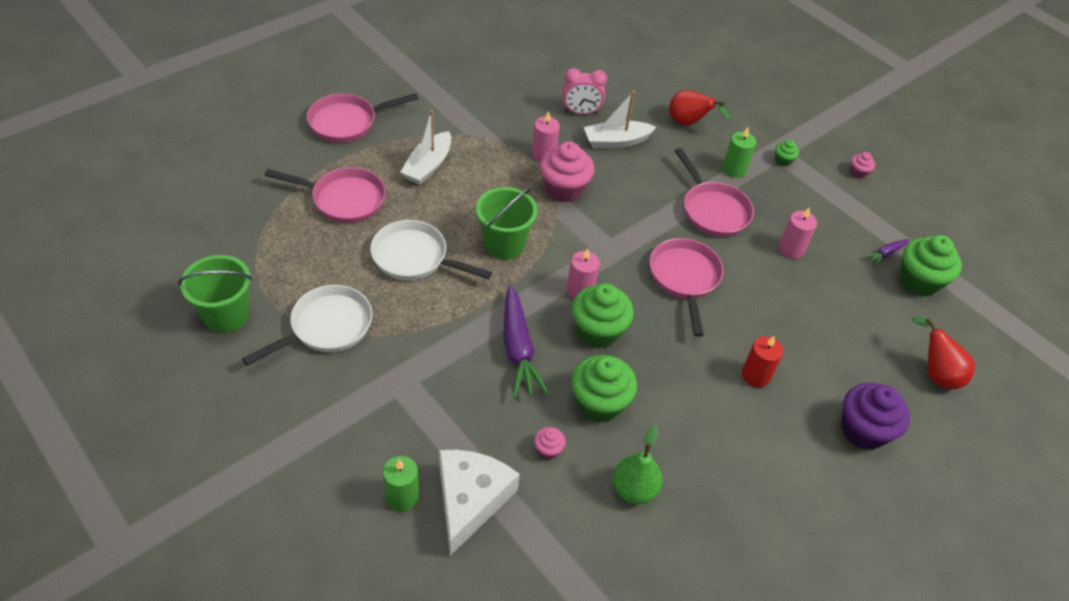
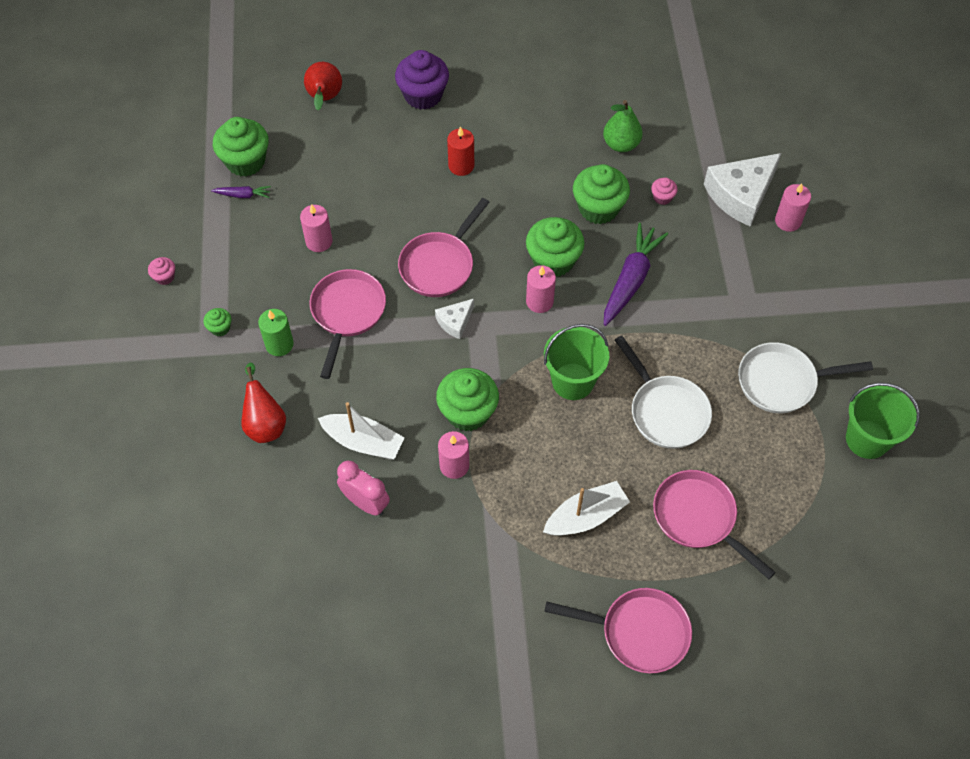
camera: 140 degrees left, 10 degrees up
green candle [383,456,419,511] -> pink candle [775,183,811,232]
pink cupcake [540,142,595,203] -> green cupcake [436,368,499,431]
none -> white cheese [435,299,474,339]

